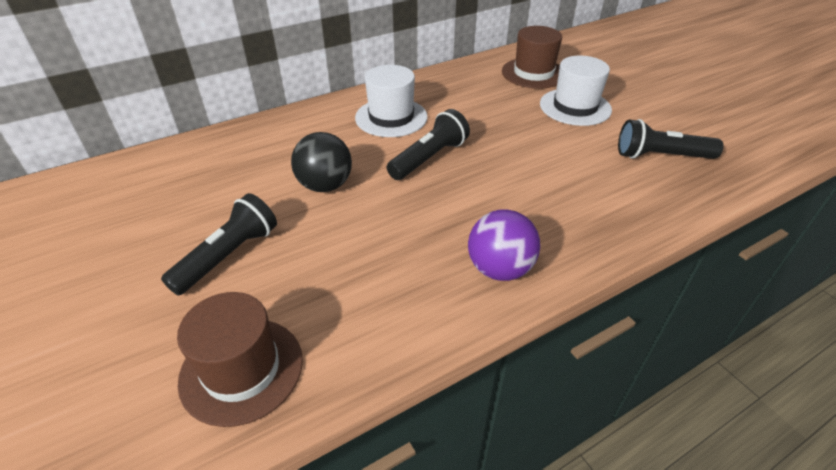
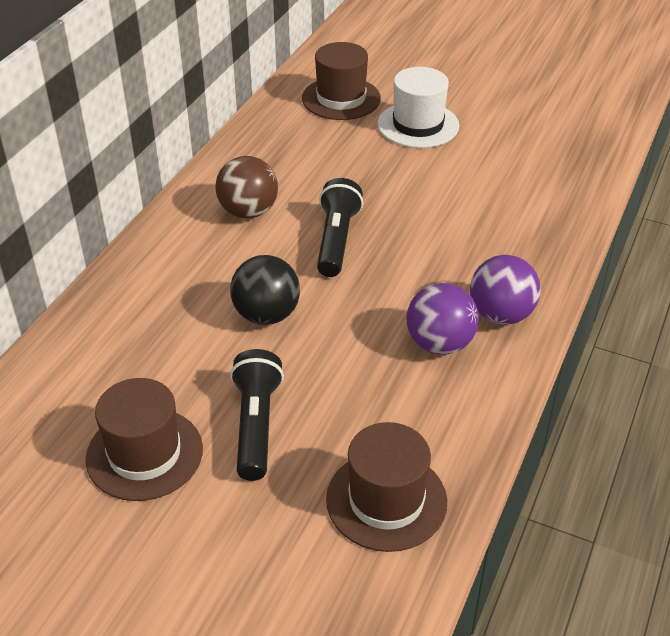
camera: 35 degrees left, 0 degrees up
white hat [355,65,428,137] -> brown ball [215,156,278,219]
black flashlight [618,119,723,159] -> none
none -> brown hat [85,378,203,501]
none -> purple ball [406,283,479,355]

